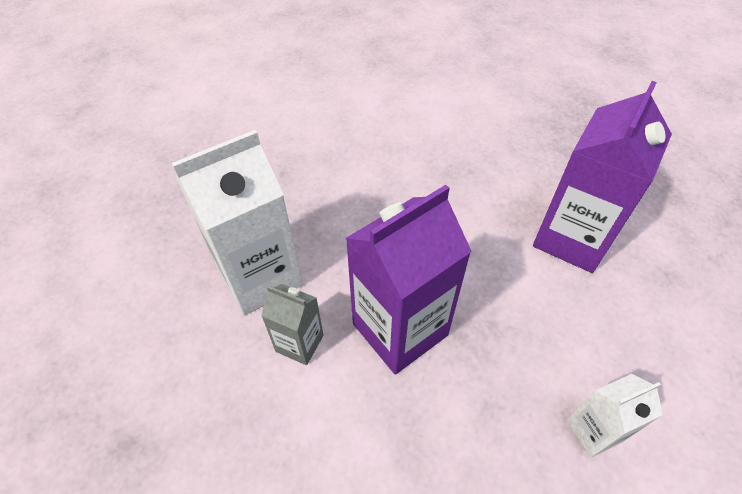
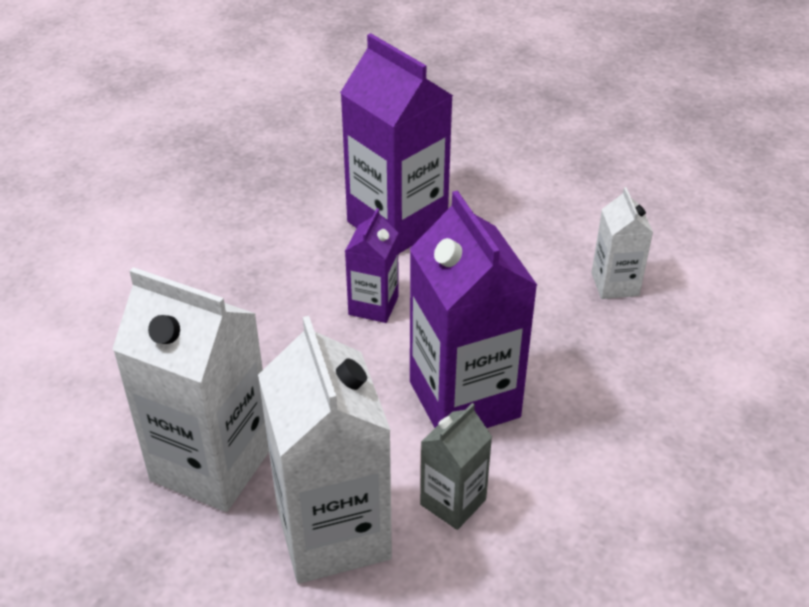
camera: 75 degrees left, 10 degrees down
none -> white carton [112,267,269,512]
none -> purple carton [345,208,399,323]

